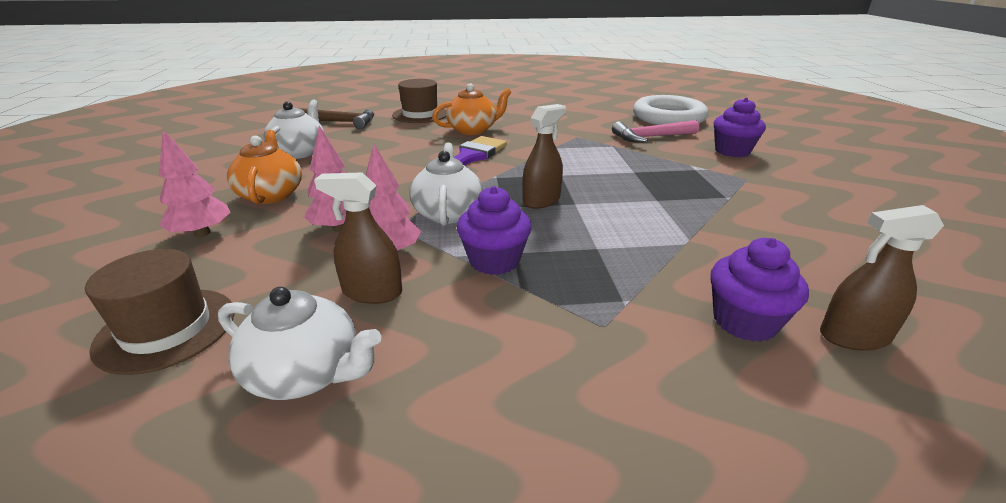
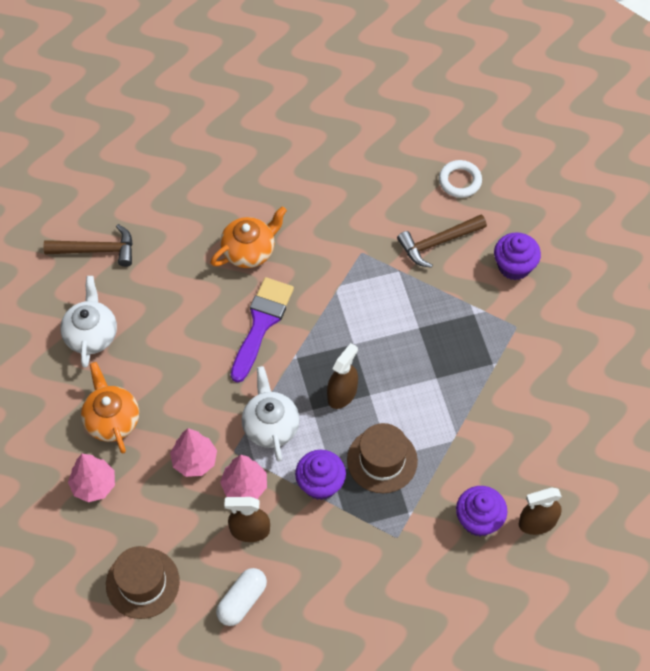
camera: 10 degrees left, 30 degrees up
white teapot [218,287,381,400] -> white capsule [216,568,267,626]
brown hat [392,79,446,123] -> brown hat moved to [347,423,418,493]
pink hammer [612,120,699,143] -> brown hammer [397,215,487,268]
white ring [633,95,708,125] -> white ring [439,160,482,198], size x0.53

